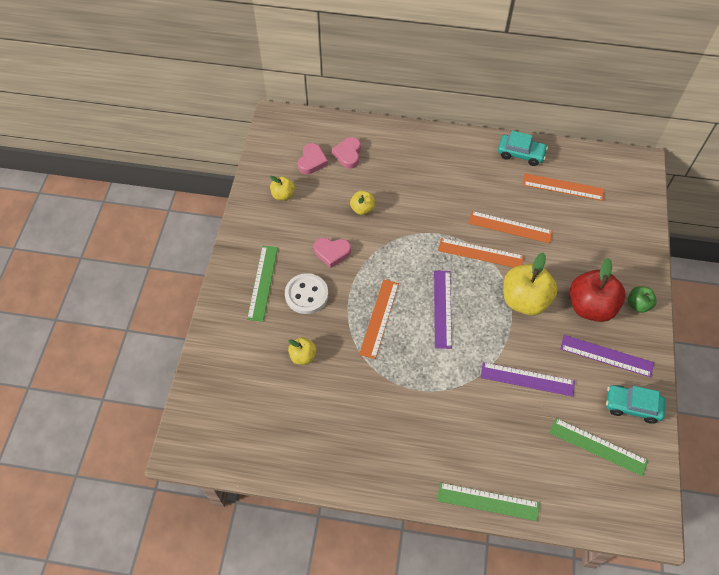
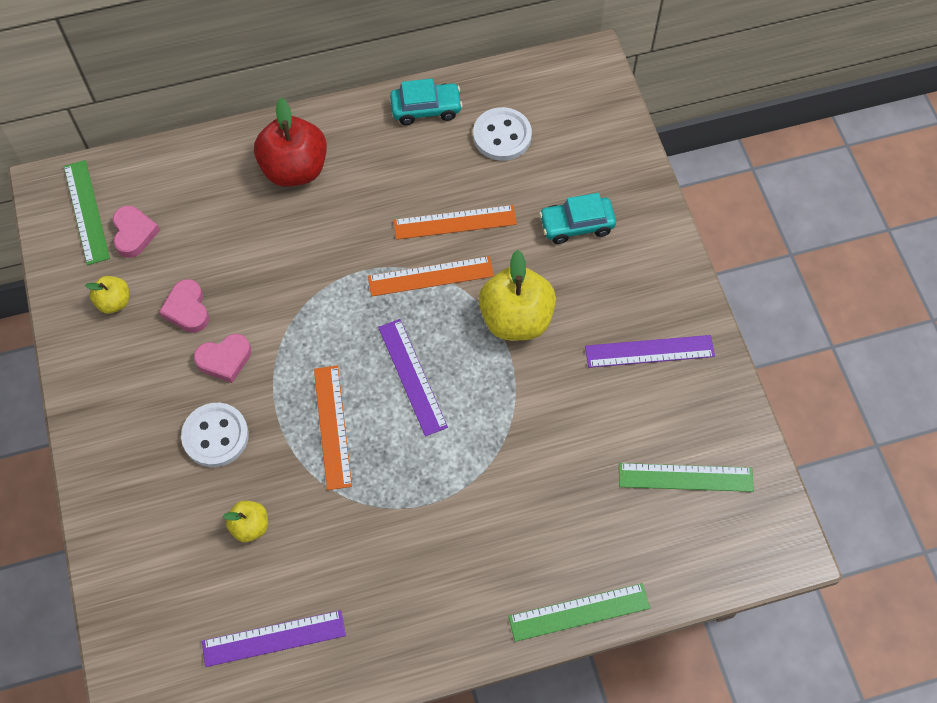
camera: 25 degrees left, 5 degrees up
green ruler [247,246,278,321] -> green ruler moved to [64,160,110,265]
pink heart [332,137,361,169] -> pink heart moved to [159,279,209,333]
yellow apple [350,191,375,215] -> none
purple ruler [481,362,575,397] -> purple ruler moved to [202,610,346,667]
orange ruler [523,173,604,201] -> white button [473,107,532,161]
red apple [570,258,625,322] -> red apple moved to [254,98,327,187]
turquoise car [606,385,665,424] -> turquoise car moved to [539,193,616,244]
green apple [628,286,657,313] -> none

